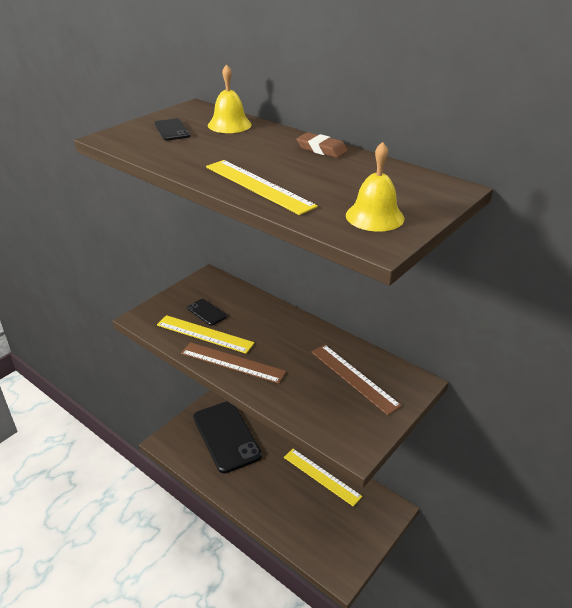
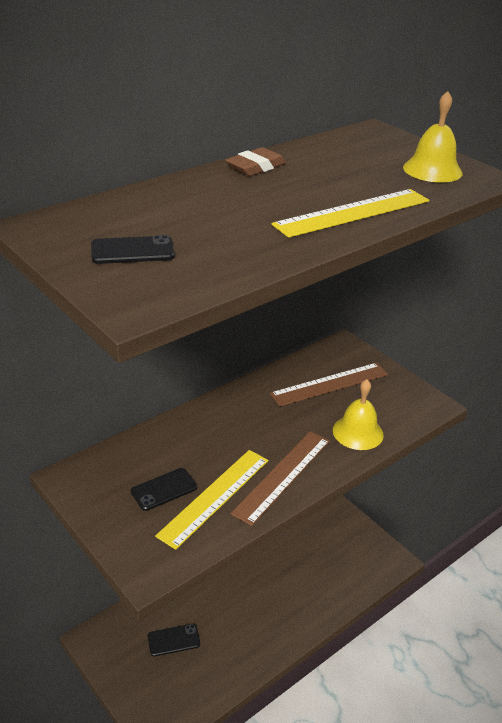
camera: 80 degrees left, 0 degrees up
black phone [193,401,262,474] -> black phone [148,624,200,656], size x0.41
yellow bell [208,64,252,133] -> yellow bell moved to [333,379,384,450]
yellow ruler [284,449,363,507] -> none

